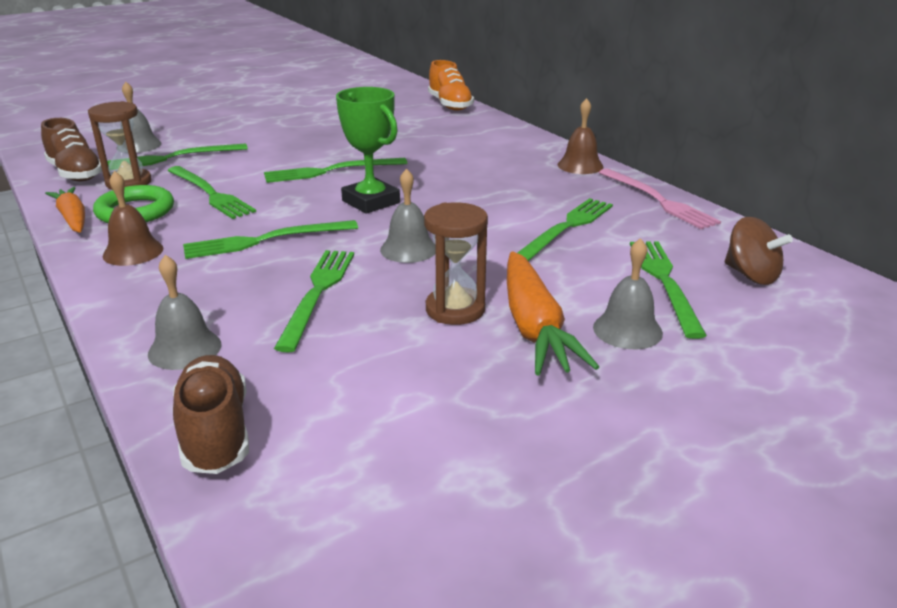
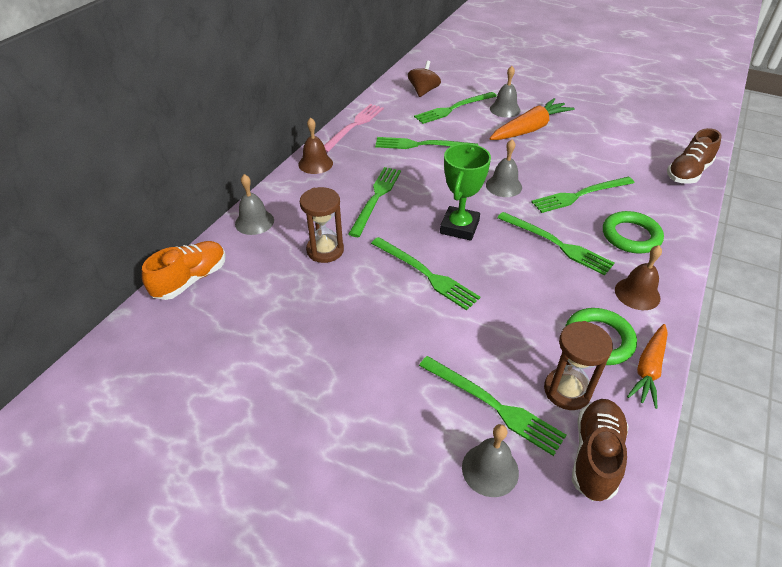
camera: 120 degrees left, 15 degrees up
grey bell [148,255,221,370] -> grey bell moved to [235,174,274,235]
green fork [167,166,256,219] -> green fork moved to [349,167,401,237]
brown hourglass [424,202,488,325] -> brown hourglass moved to [300,187,344,263]
none -> green ring [603,211,664,253]

